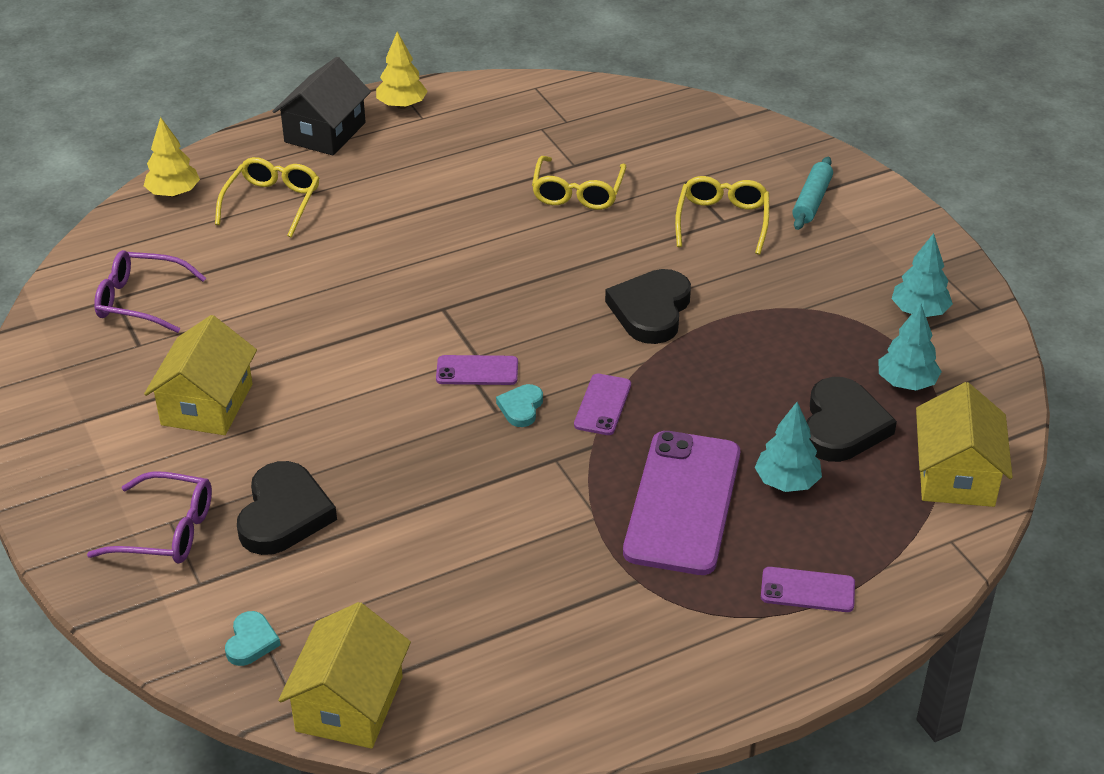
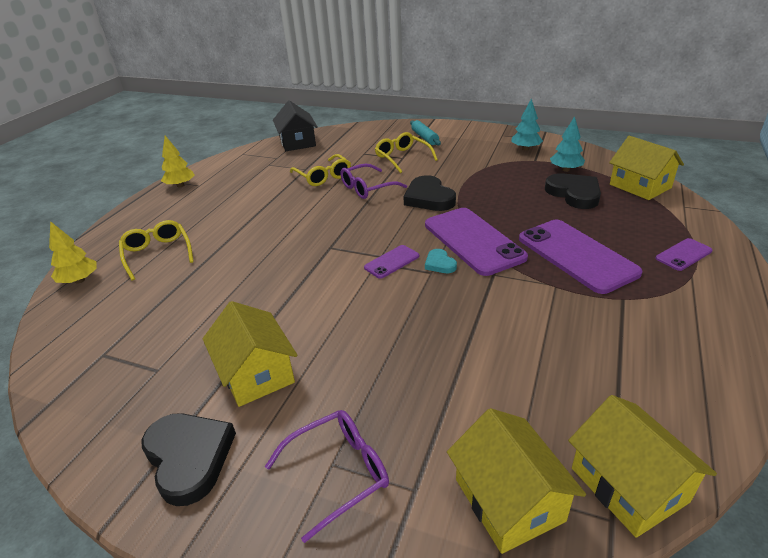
camera: 40 degrees left, 5 degrees down
purple glasses [94,250,206,333] -> purple glasses moved to [341,163,407,199]
turquoise heart [225,611,280,666] -> yellow house [447,408,586,554]
black heart [237,461,337,555] -> black heart moved to [142,413,236,506]
black house [272,57,371,156] -> black house moved to [273,100,318,151]
purple phone [574,374,631,435] -> purple phone [425,208,528,276], size x2.10
turquoise tree [755,402,822,492] -> none

